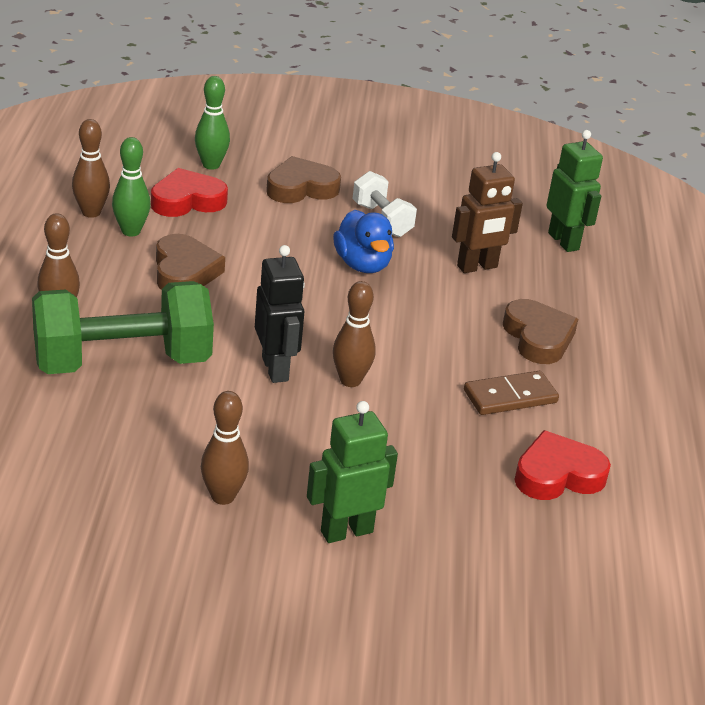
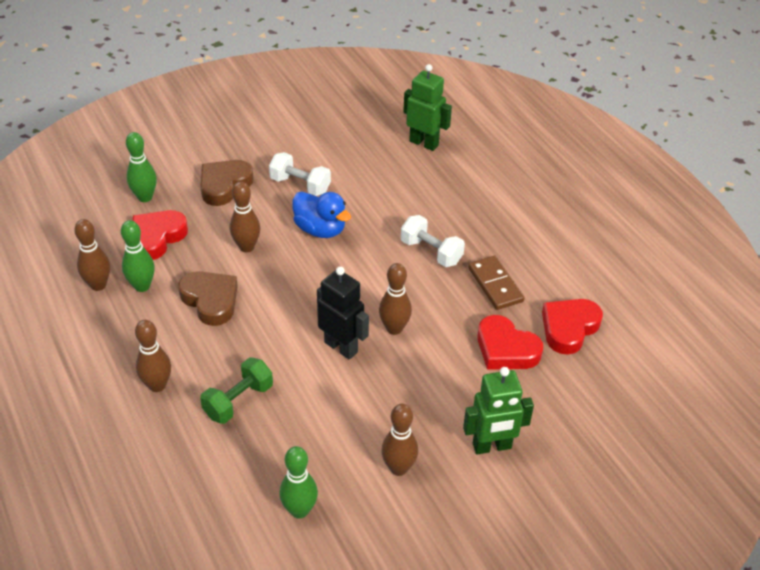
camera: 30 degrees left, 10 degrees up
green dumbbell [32,281,214,374] -> green dumbbell [200,357,273,424], size x0.52
green robot [307,401,398,543] -> green robot turned 135 degrees counterclockwise [463,367,534,454]
brown robot [452,152,523,273] -> none
brown domino [464,371,559,415] -> brown domino turned 60 degrees counterclockwise [468,256,525,310]
brown heart [503,299,578,364] -> none
none -> brown bowling pin [230,182,260,252]
none -> green bowling pin [279,446,318,519]
none -> white dumbbell [401,215,465,267]
none -> red heart [477,315,543,370]

